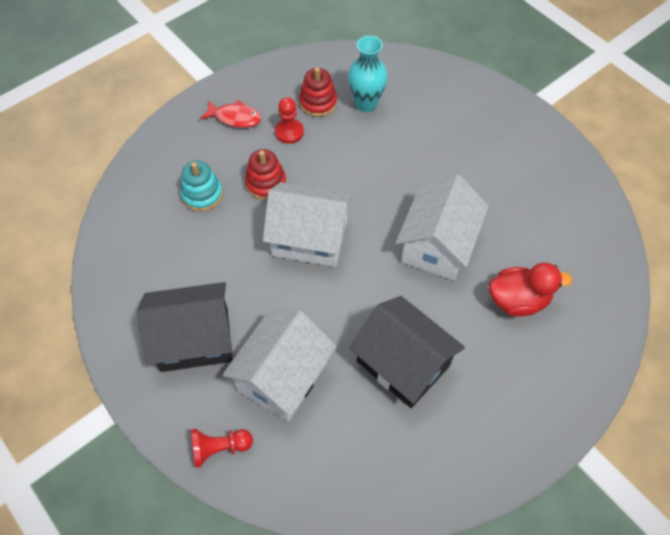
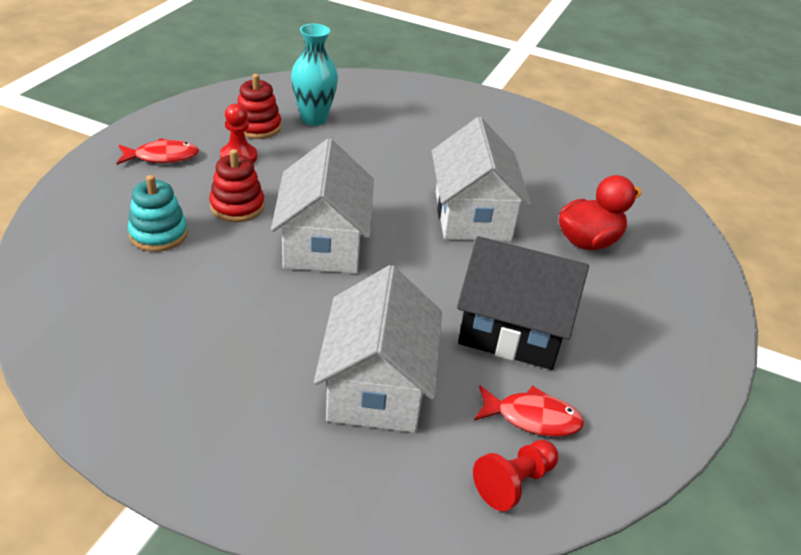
camera: 30 degrees left, 20 degrees down
black house [136,282,232,372] -> none
red pawn [191,429,253,468] -> red pawn moved to [473,440,558,511]
white house [263,182,353,267] -> white house turned 75 degrees counterclockwise [271,138,374,273]
none -> red fish [474,385,584,437]

